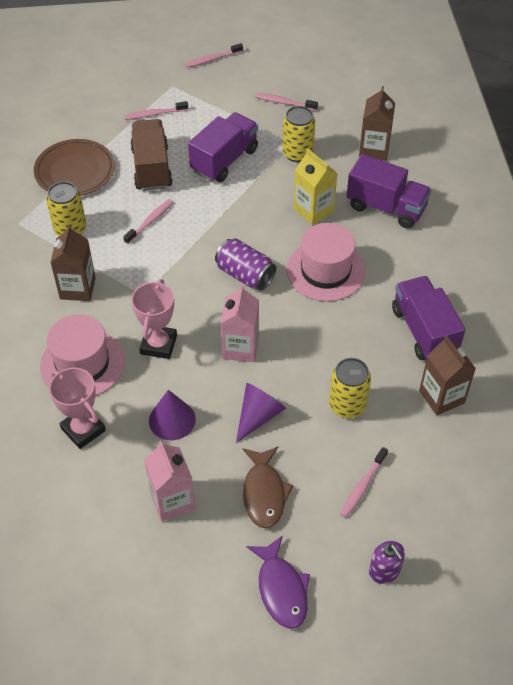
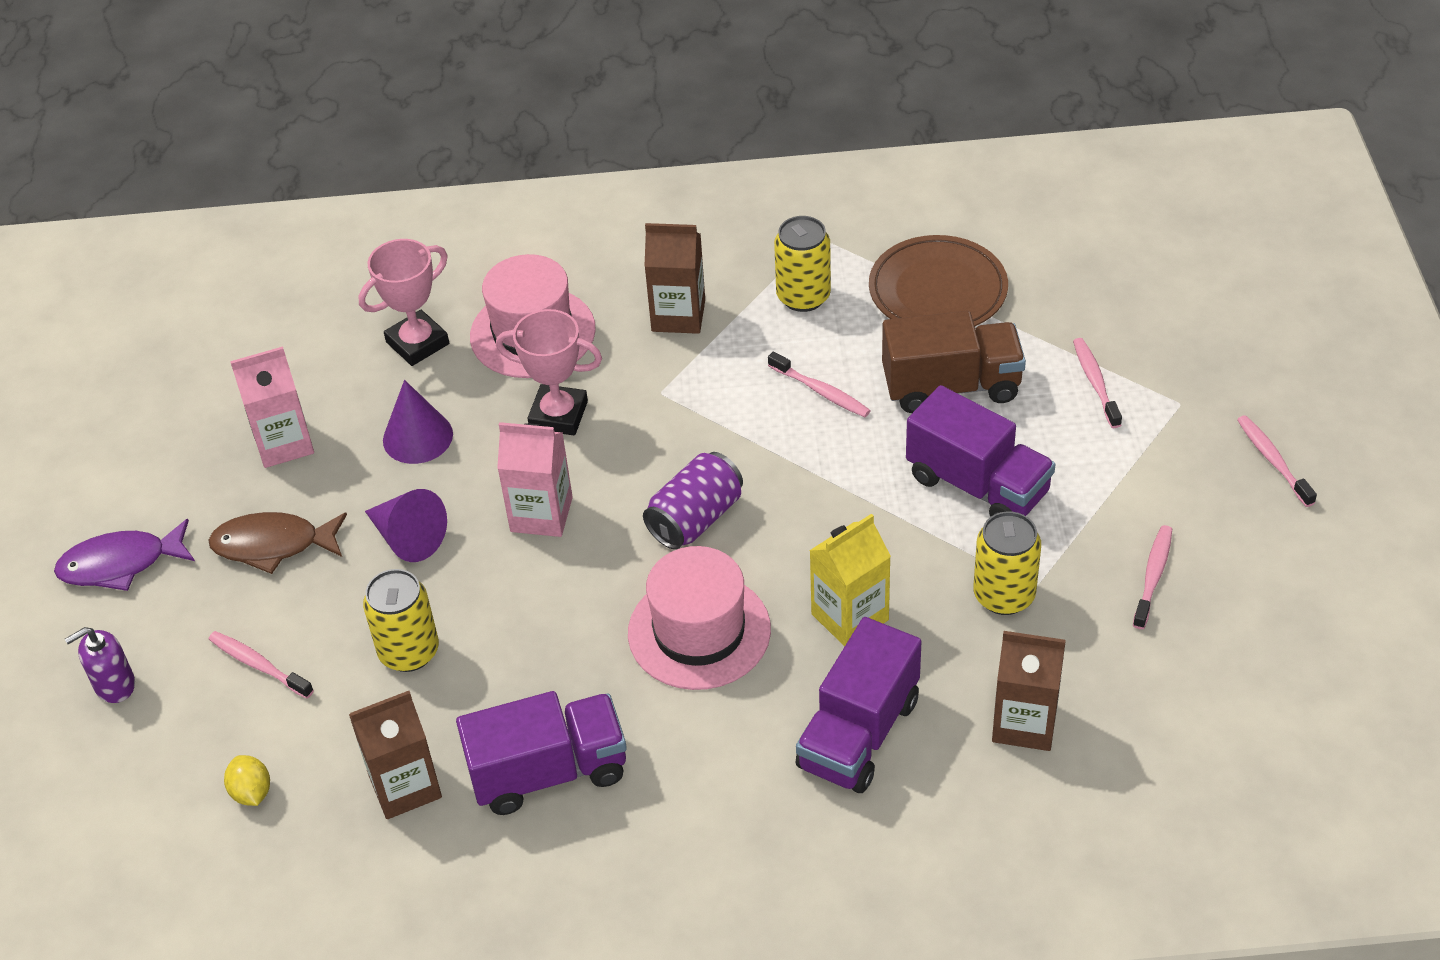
camera: 95 degrees right, 5 degrees down
none -> yellow lemon [224,755,270,806]

